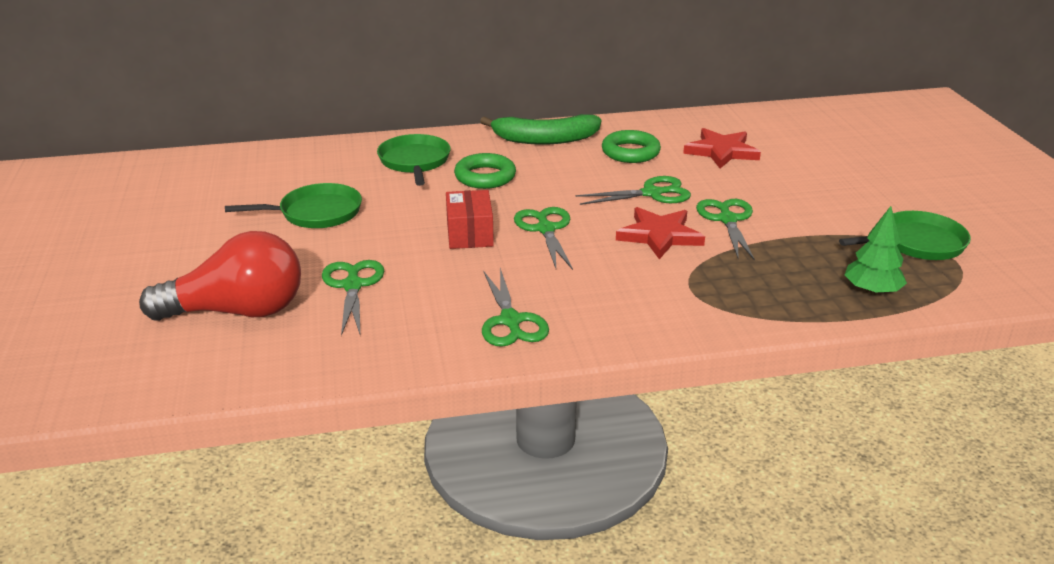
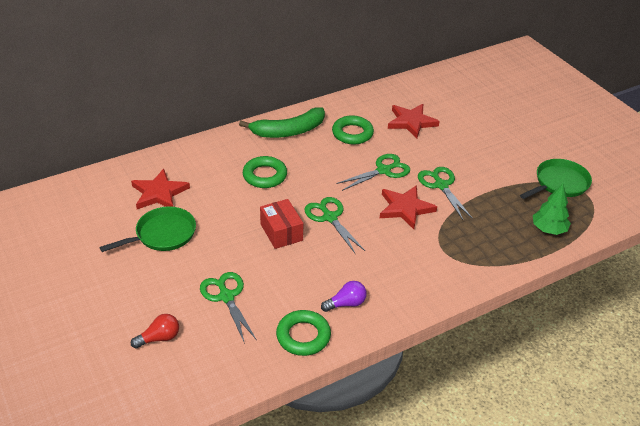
camera: 20 degrees left, 10 degrees up
red light bulb [139,231,301,321] -> red light bulb [131,314,179,348], size x0.44
green pan [377,134,451,186] -> none
green scissors [482,268,549,347] -> purple light bulb [321,281,367,312]
none -> red star [131,169,190,209]
none -> green ring [276,310,331,356]

